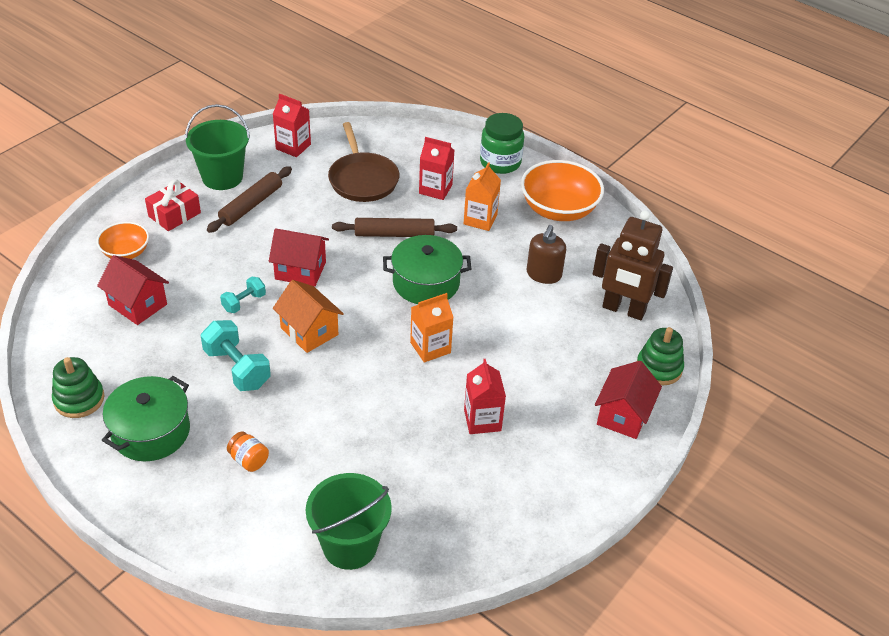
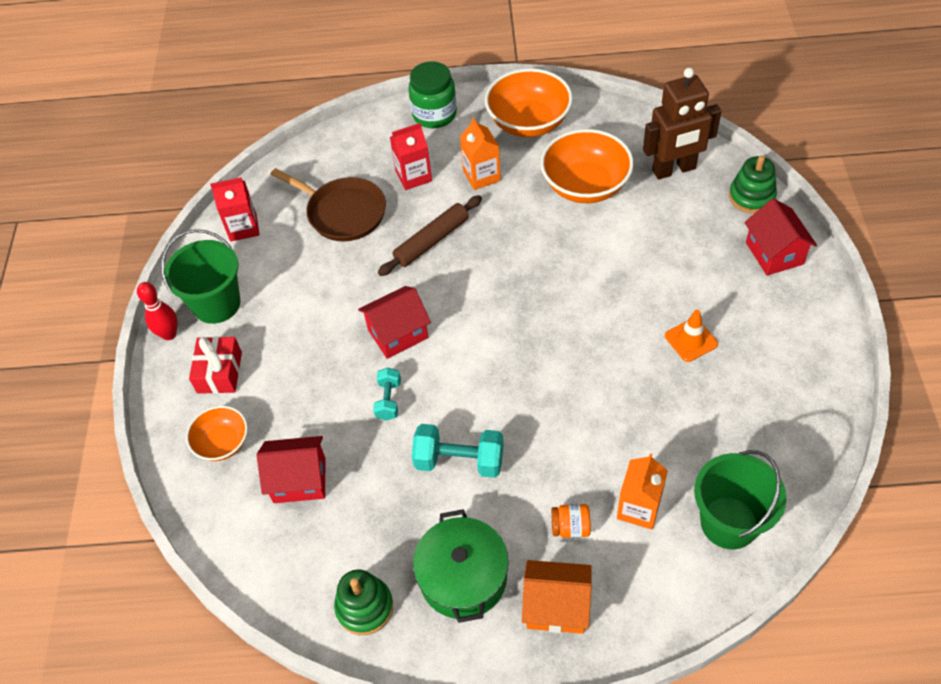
camera: 35 degrees left, 10 degrees up
brown rolling pin [207,166,292,233] -> none
orange house [273,280,344,353] -> orange house moved to [522,560,592,634]
green pot [383,235,471,304] -> none
orange carton [410,293,454,363] -> orange carton moved to [617,453,668,529]
red carton [464,359,506,434] -> orange traffic cone [665,310,718,362]
brown soap dispenser [526,225,566,284] -> orange bowl [540,129,634,203]
none -> red bowling pin [137,282,178,340]

